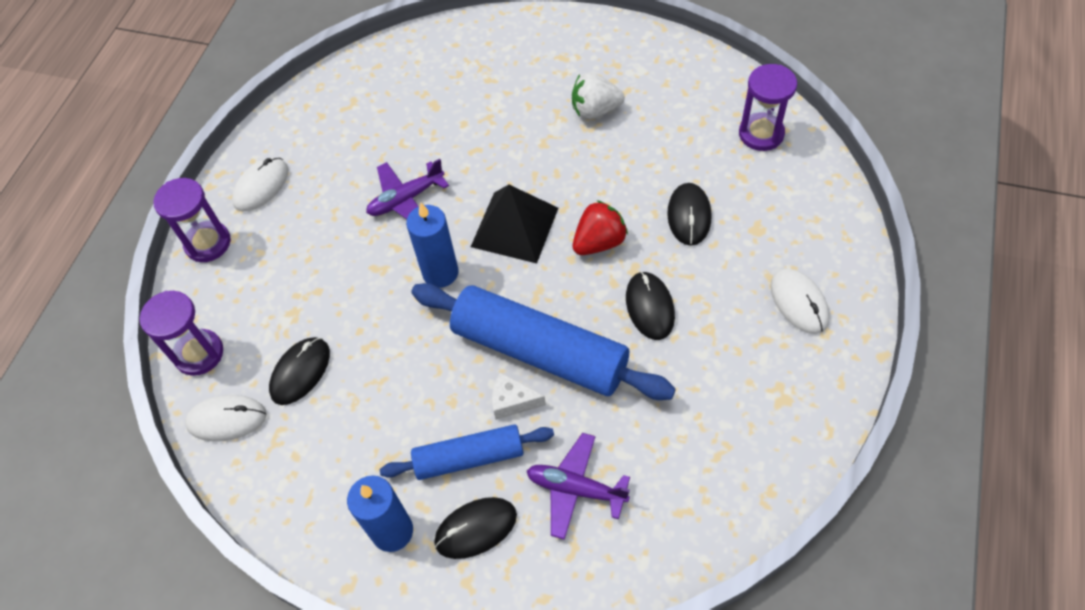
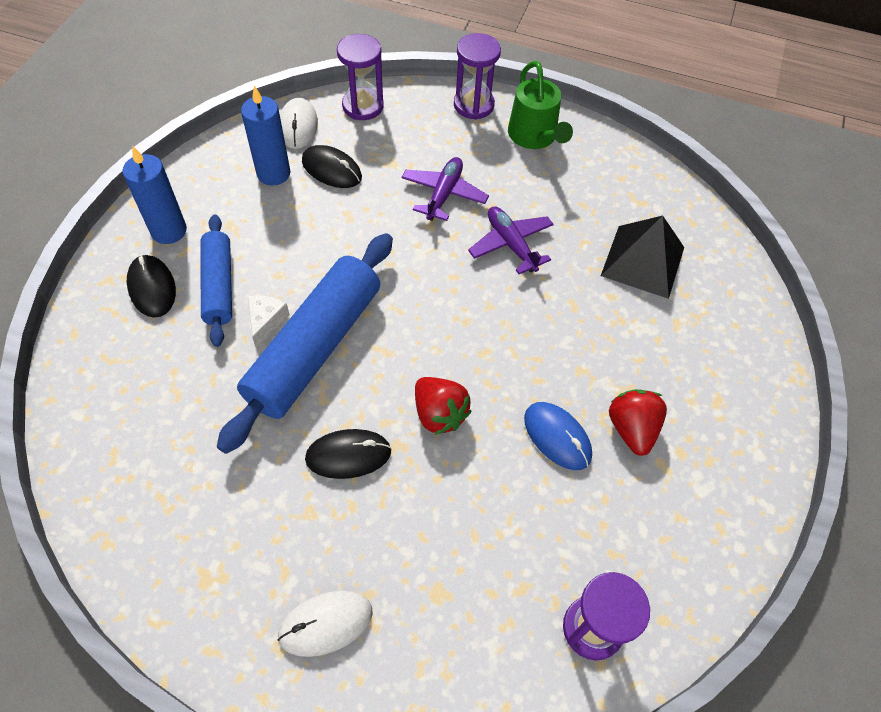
camera: 85 degrees right, 0 degrees up
white mouse [232,157,288,212] -> green watering can [508,61,573,149]
blue candle [406,202,459,288] -> blue candle moved to [241,86,290,185]
black pyramid [471,185,558,263] -> black pyramid moved to [601,215,684,299]
purple plane [527,433,630,540] -> purple plane moved to [401,157,489,221]
white strawberry [572,73,625,119] -> red strawberry [609,389,667,456]
black mouse [667,183,712,246] -> none
none -> blue mouse [524,402,592,470]

